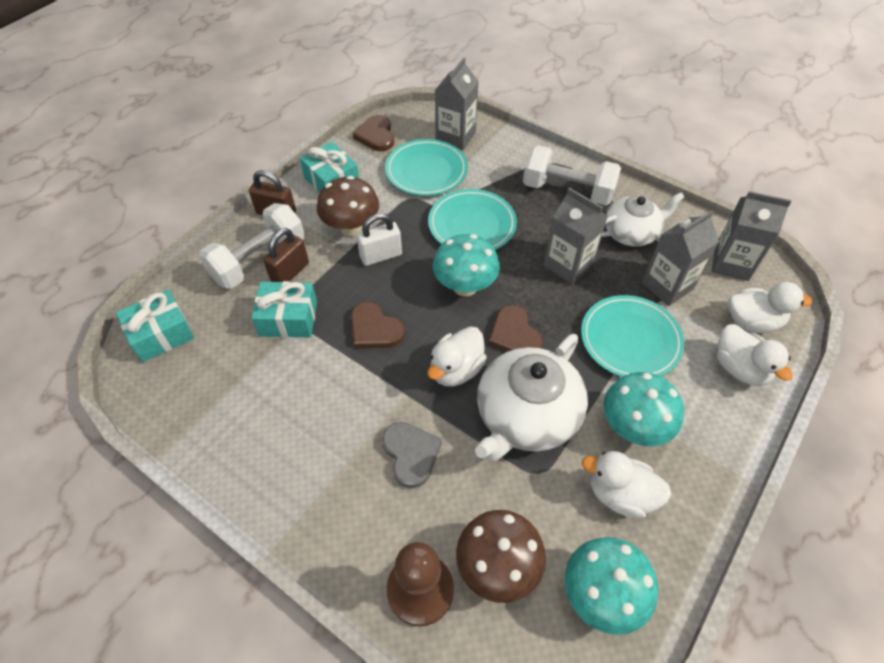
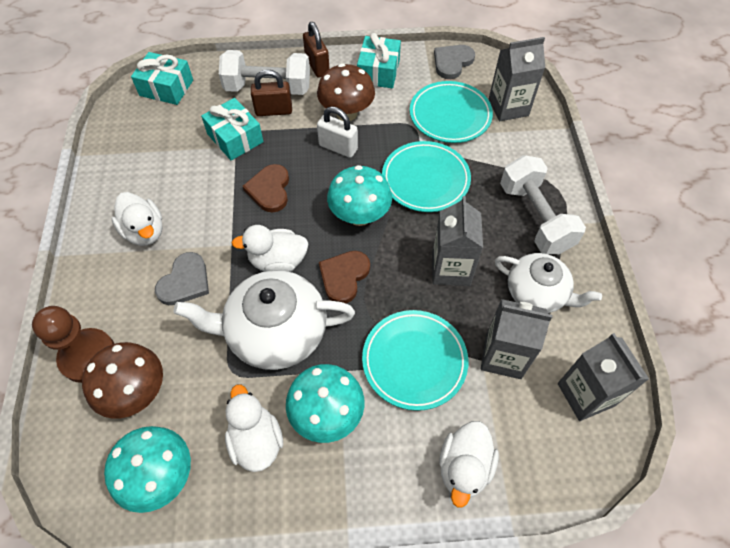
camera: 50 degrees right, 5 degrees up
brown heart [353,115,394,151] -> grey heart [434,45,475,79]
white duck [729,282,812,333] -> white duck moved to [111,192,163,246]

